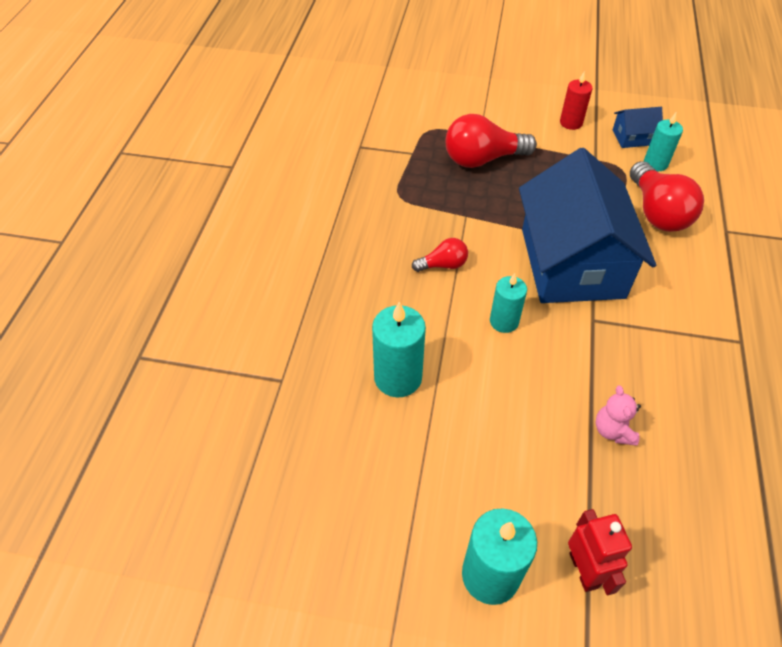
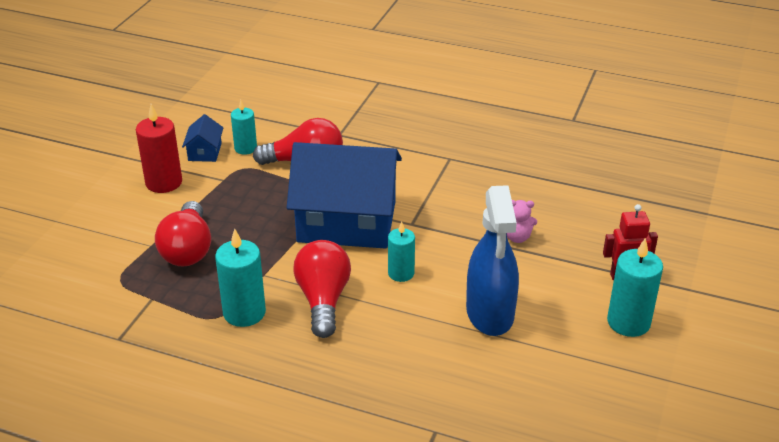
camera: 80 degrees left, 15 degrees down
turquoise candle [372,302,426,398] -> turquoise candle moved to [215,228,266,327]
red light bulb [412,238,468,272] -> red light bulb [293,240,351,338], size x1.89
red candle [560,71,593,130] -> red candle [136,104,182,193], size x1.55
none -> blue spray bottle [466,185,519,336]

